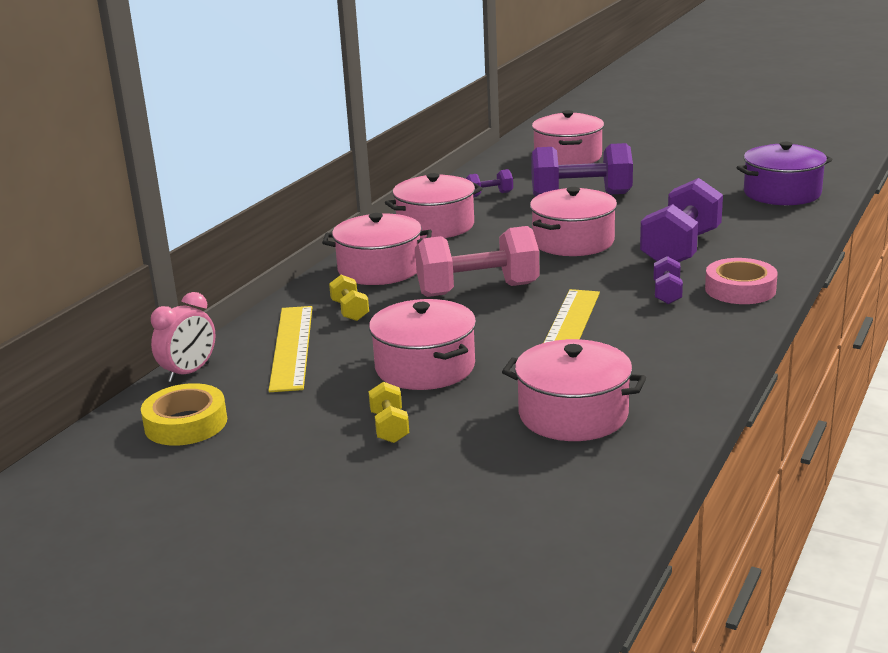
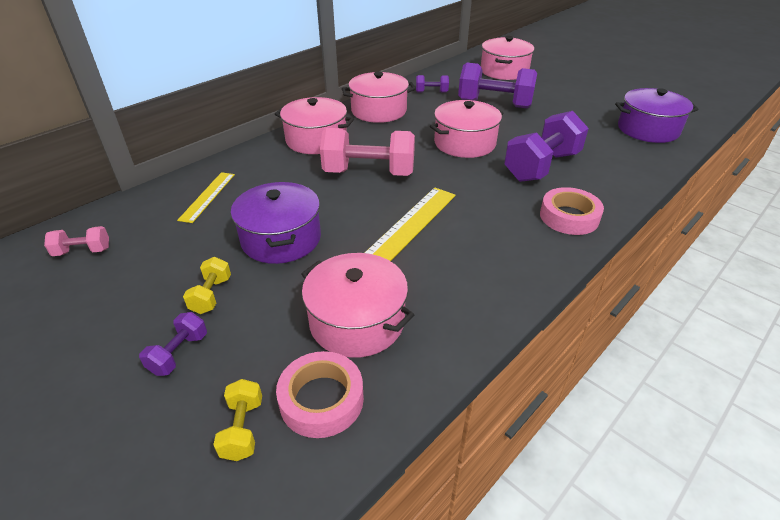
camera: 15 degrees right, 15 degrees up
yellow tape [141,383,227,446] -> pink dumbbell [44,226,109,256]
pink clock [151,292,216,382] -> none
yellow ruler [268,306,312,392] -> yellow ruler [177,172,235,223], size x0.65
yellow dumbbell [329,275,369,321] -> yellow dumbbell moved to [213,379,262,461]
pink pot [369,299,476,390] -> purple pot [231,182,321,264]
purple dumbbell [653,256,683,304] -> purple dumbbell moved to [139,312,207,376]
none -> pink tape [276,351,364,438]

